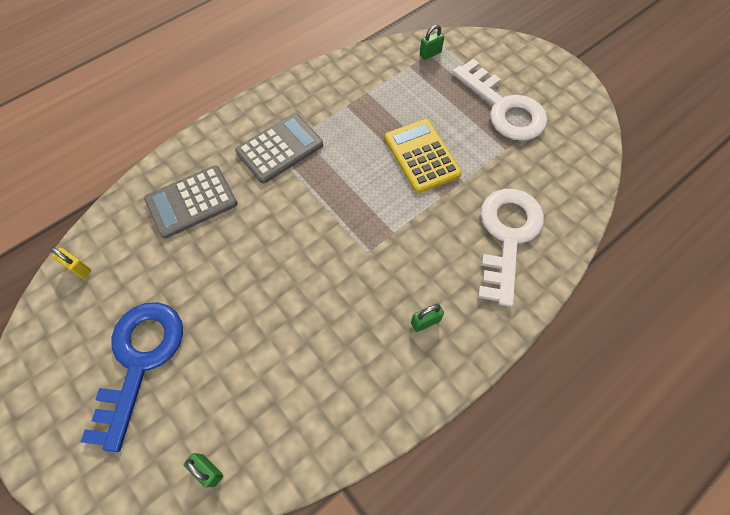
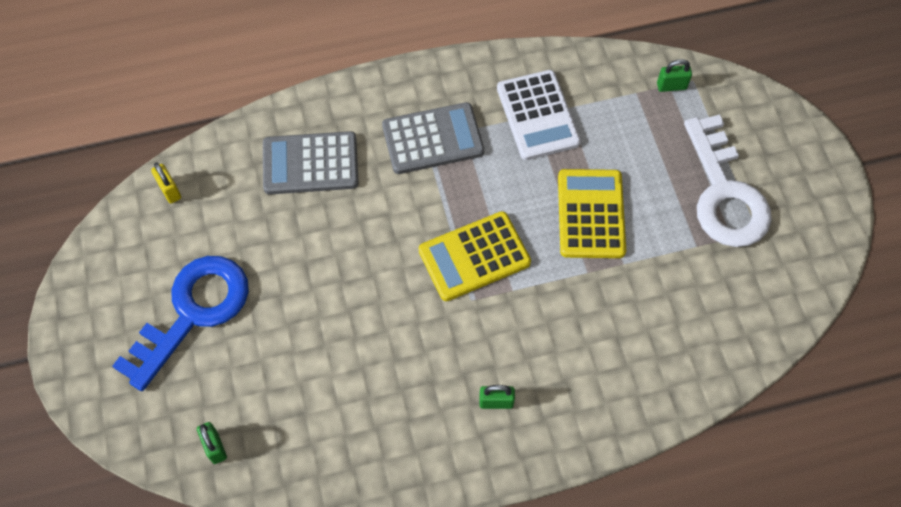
camera: 25 degrees right, 0 degrees up
white key [478,189,544,307] -> none
none -> yellow calculator [419,211,531,301]
none -> white calculator [497,70,581,160]

